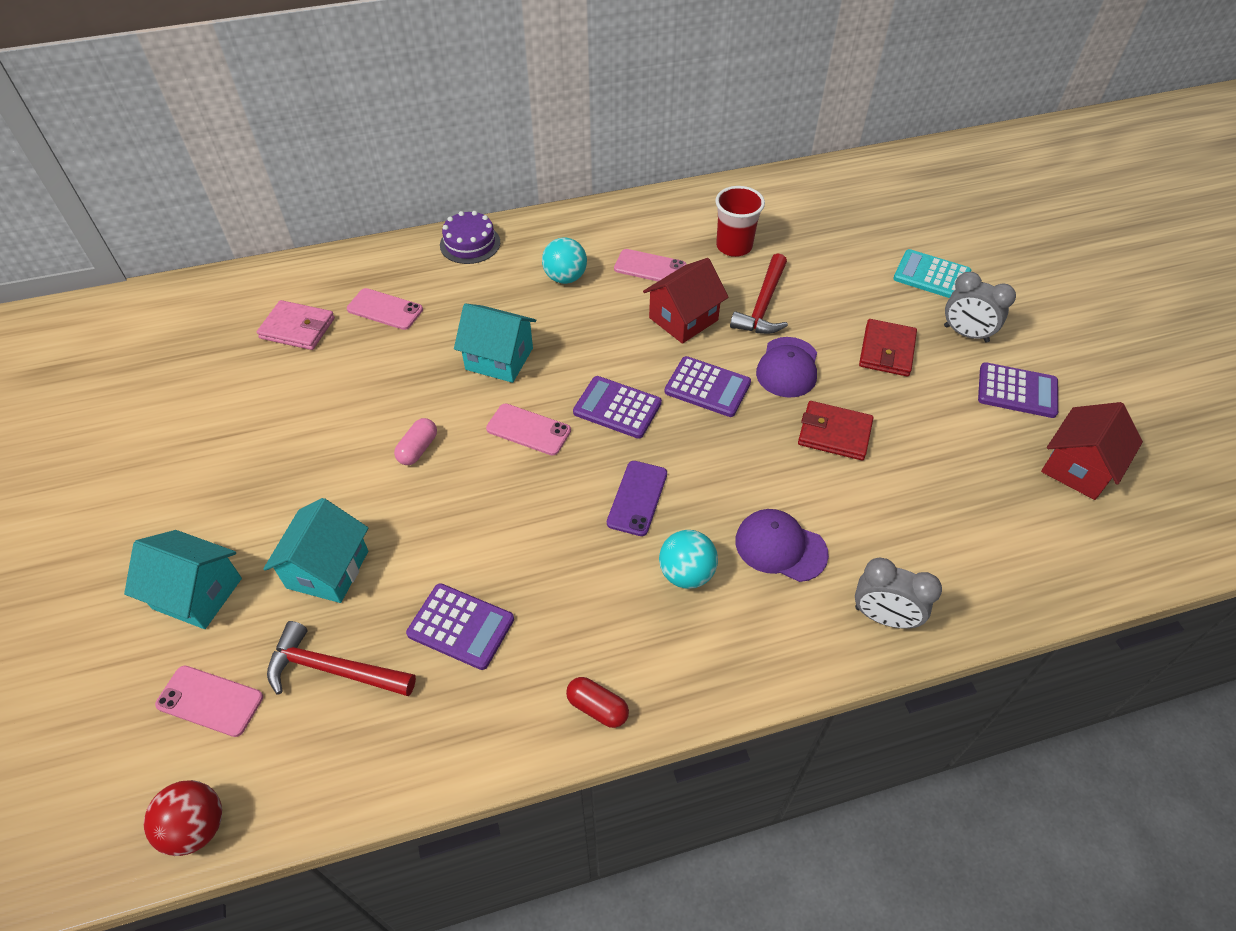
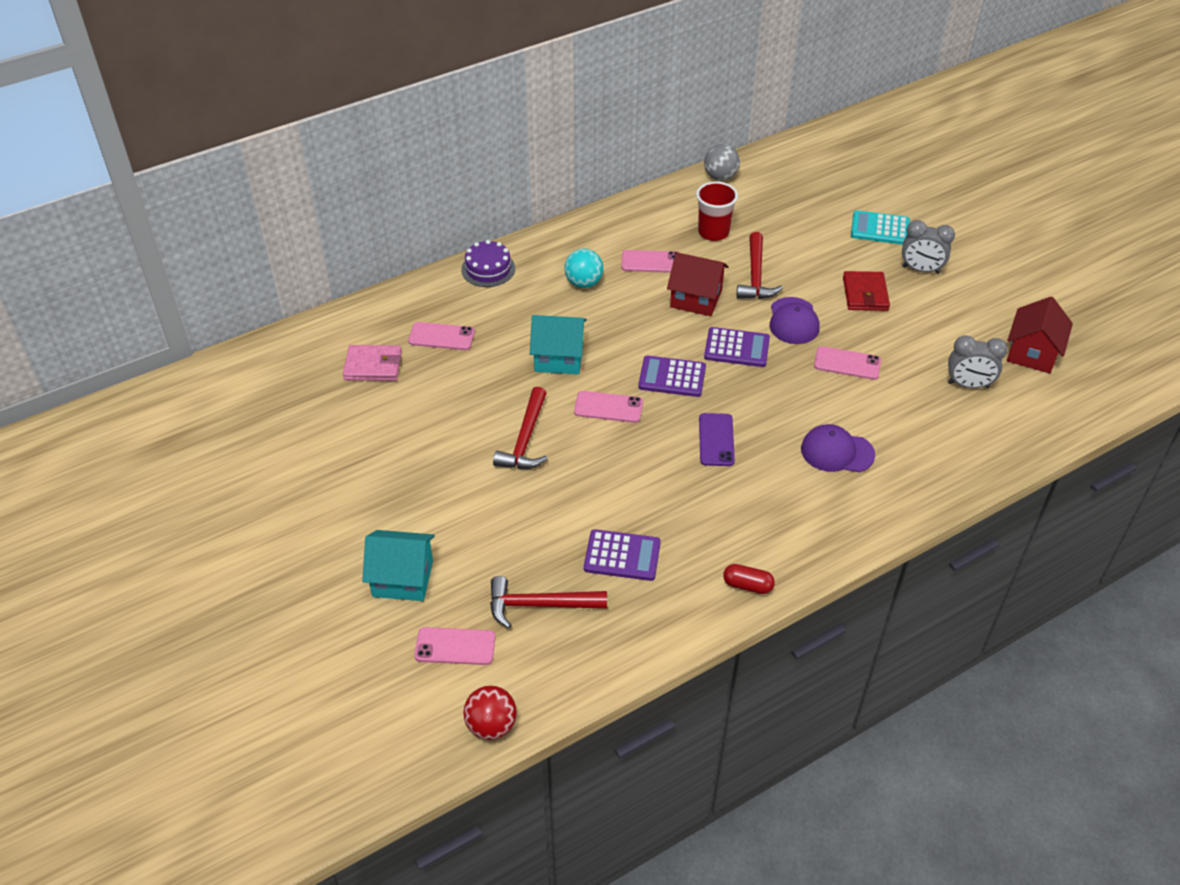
camera: 15 degrees left, 5 degrees down
turquoise house [263,498,368,603] -> none
pink capsule [394,418,437,465] -> red hammer [493,387,548,469]
red house [643,258,729,344] -> red house turned 75 degrees clockwise [667,252,729,316]
turquoise ball [659,530,718,589] -> none
red wallet [798,401,874,461] -> pink phone [814,346,881,380]
grey clock [855,557,942,629] -> grey clock moved to [948,335,1008,388]
purple calculator [978,362,1058,418] -> none
none -> grey ball [704,144,740,181]

